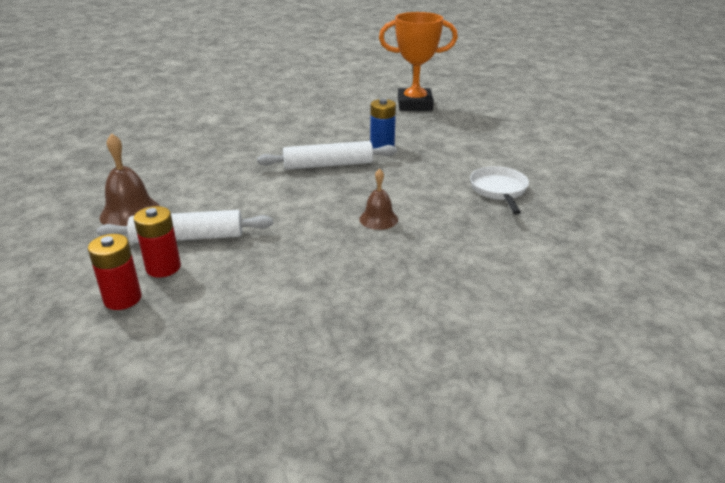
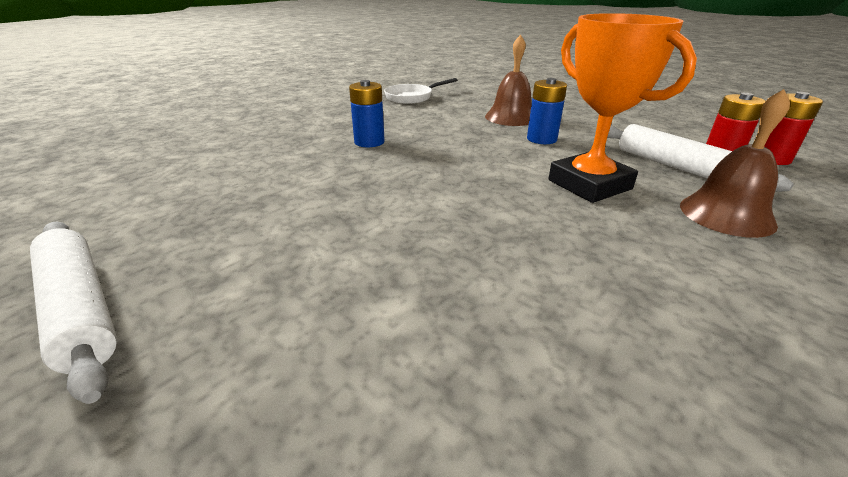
camera: 120 degrees left, 0 degrees up
white rolling pin [257,141,397,170] -> white rolling pin moved to [30,222,118,404]
brown bell [359,169,398,230] -> brown bell [485,35,531,126], size x1.54
orange trophy [379,12,458,111] -> orange trophy moved to [548,13,697,203]
none -> blue battery [527,78,567,144]

